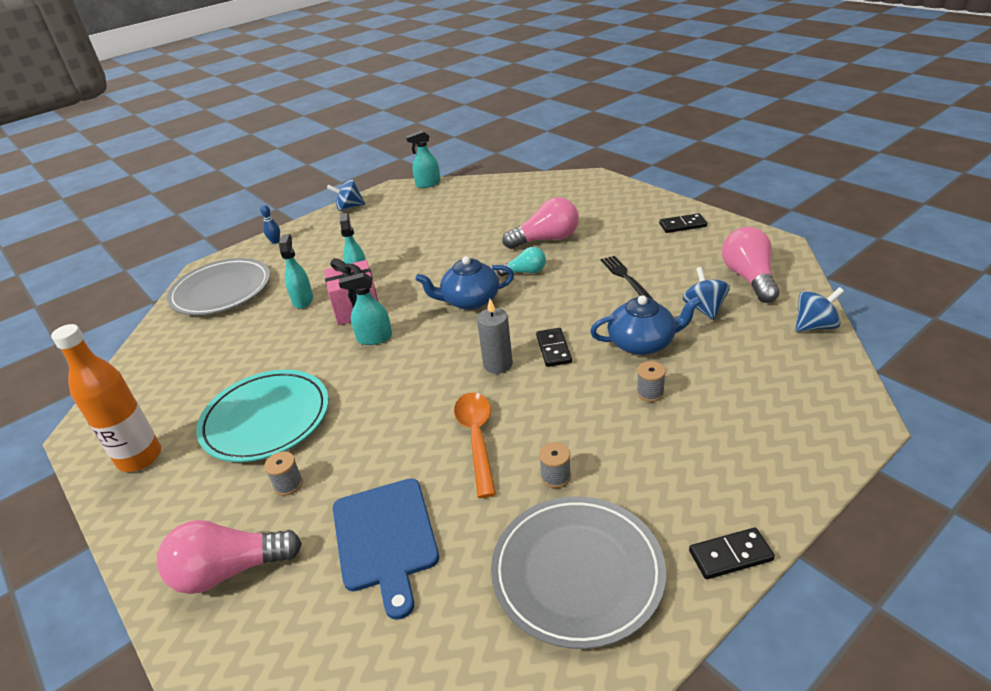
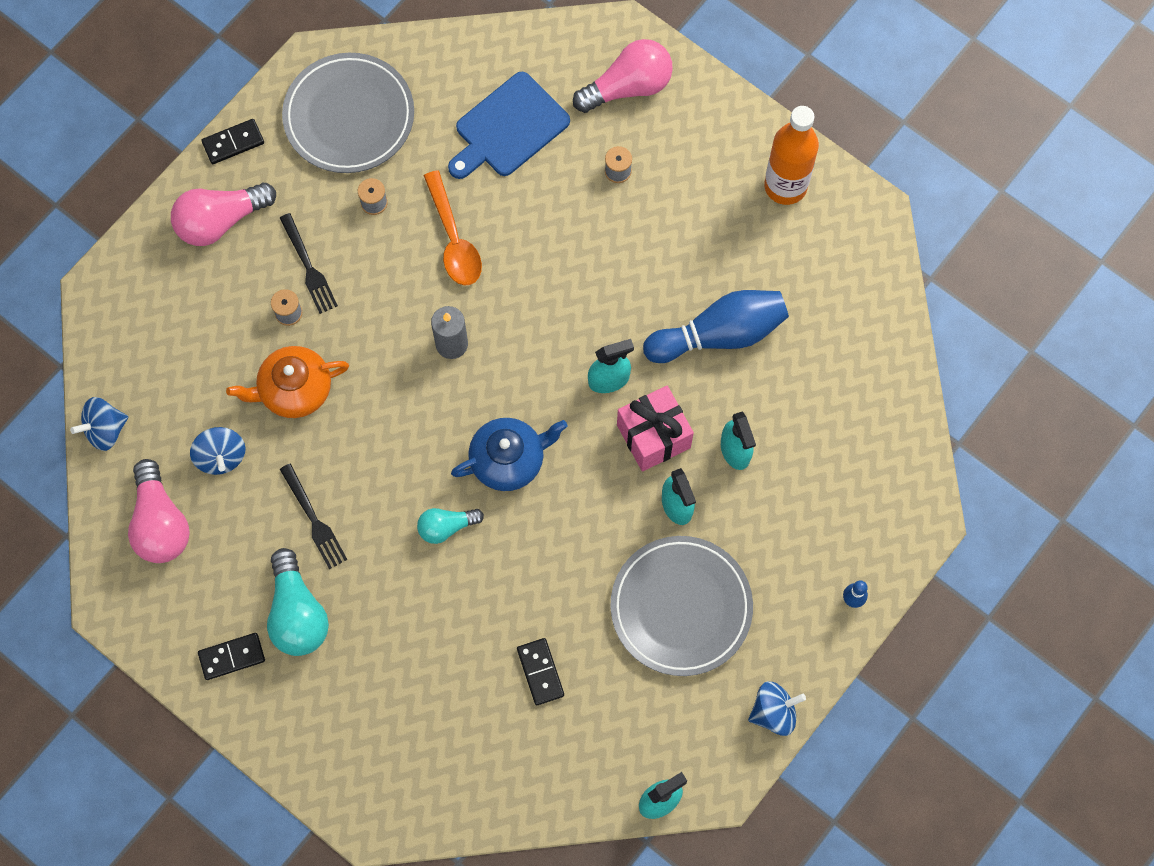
camera: 165 degrees right, 35 degrees up
grey plate [167,258,270,315] -> grey plate moved to [610,536,753,676]
turquoise plate [196,370,329,462] -> none
blue cutting board [333,478,439,620] -> blue cutting board turned 105 degrees counterclockwise [448,72,570,179]
pink light bulb [503,197,579,249] -> pink light bulb moved to [171,183,276,246]
black domino [536,328,572,367] -> black domino moved to [517,638,564,705]
blue teapot [590,295,701,355] -> orange teapot [226,346,349,418]
none -> turquoise light bulb [267,548,329,656]
none -> black fork [280,213,338,314]
none -> blue bowling pin [643,290,789,363]

